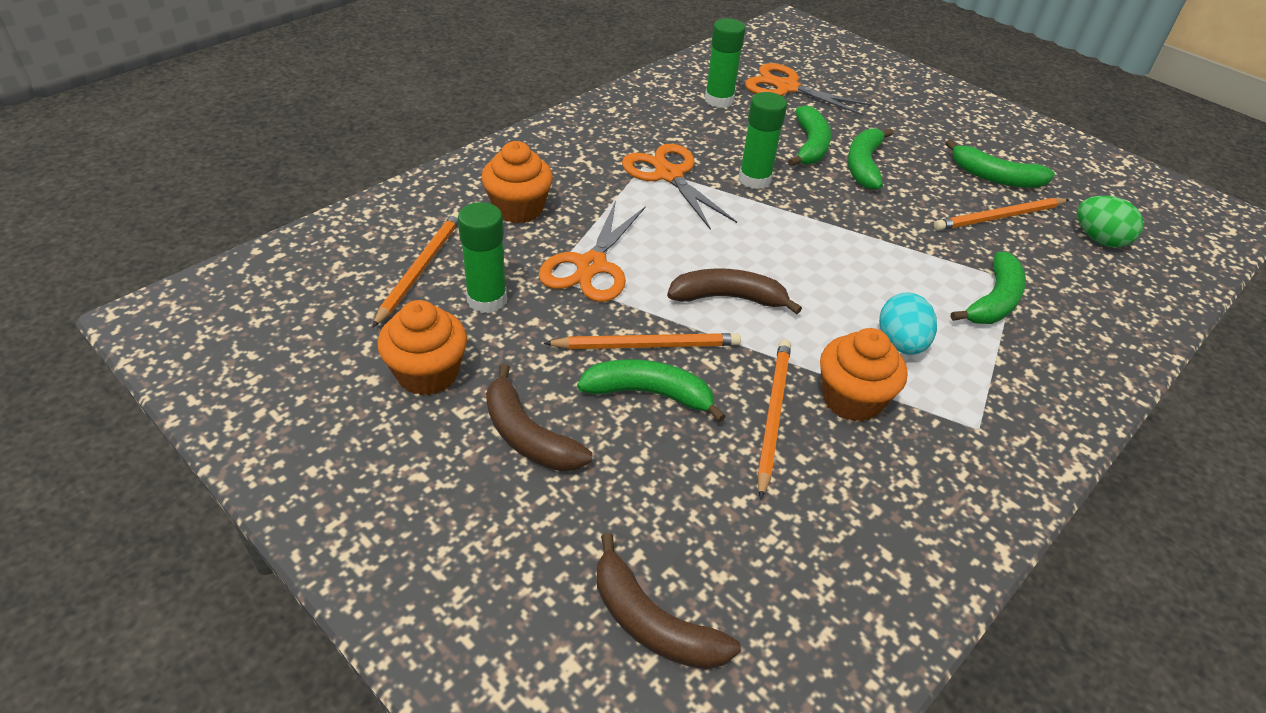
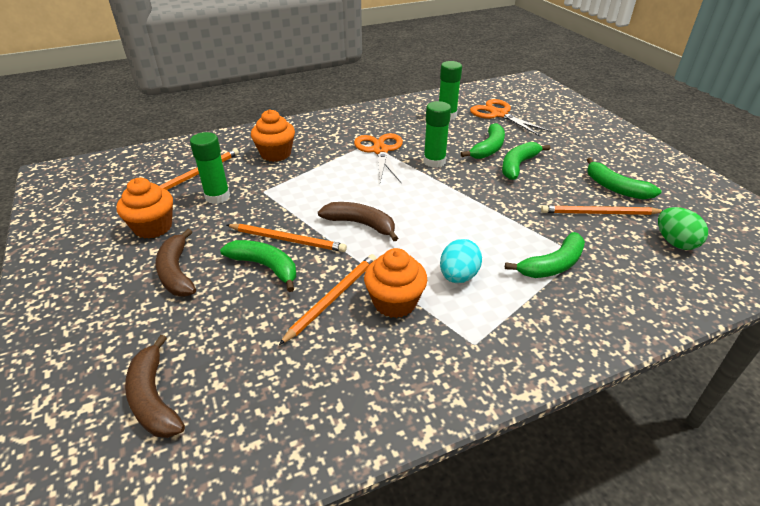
camera: 25 degrees right, 5 degrees down
orange scissors [539,201,646,302] -> none

